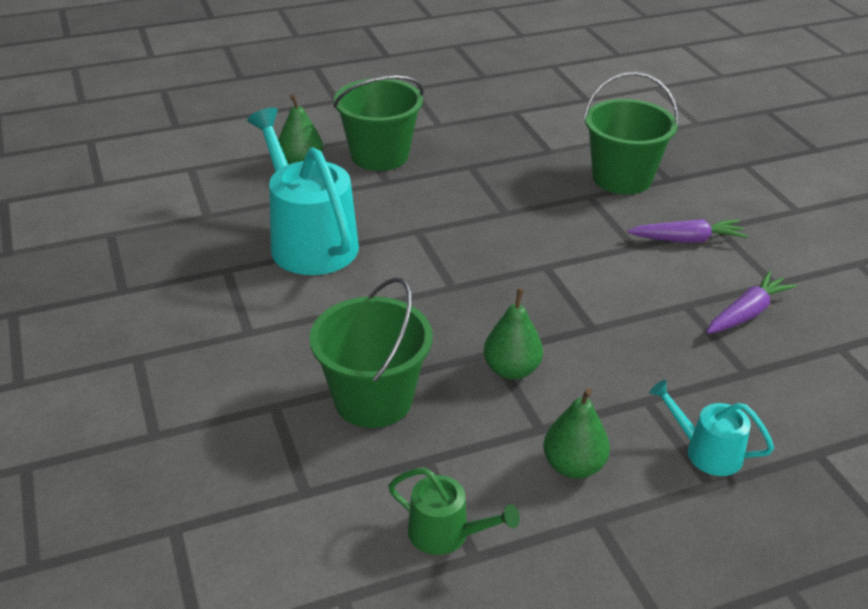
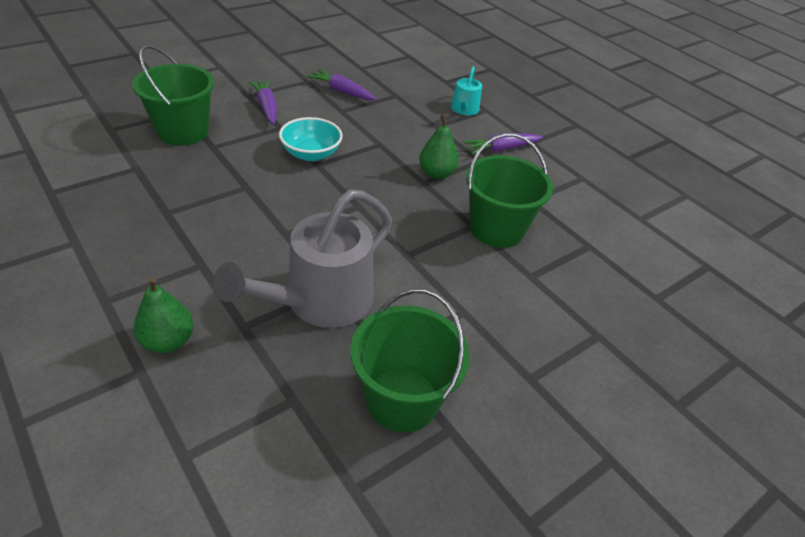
camera: 110 degrees left, 5 degrees up
turquoise watering can [247,108,359,275] -> grey watering can [213,189,392,328]
green bucket [333,76,424,171] -> green bucket moved to [350,289,470,432]
green watering can [388,468,520,555] -> none
green pear [543,388,610,479] -> purple carrot [463,133,543,154]
none -> turquoise bowl [279,117,343,161]

